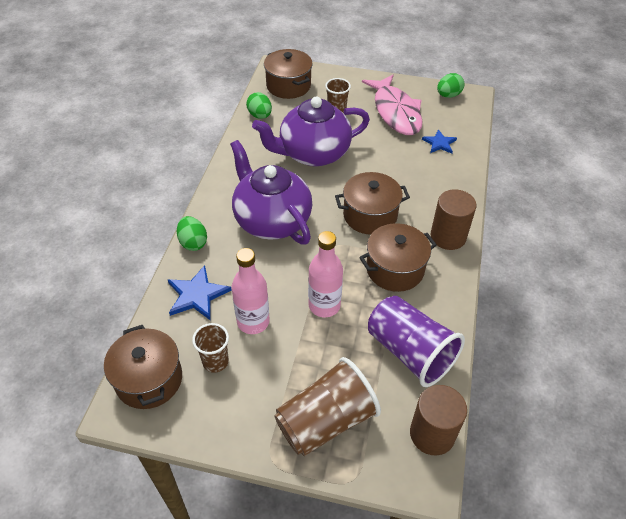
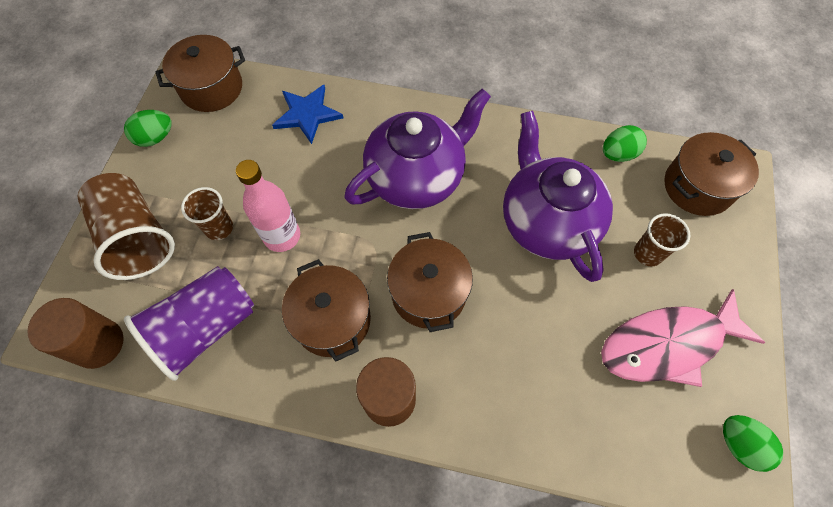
camera: 90 degrees right, 15 degrees up
green egg [177,216,207,251] -> green egg moved to [124,110,171,147]
brown cup [192,323,229,373] -> brown cup moved to [181,187,233,240]
pink bottle [232,248,270,334] -> none
blue star [422,129,457,154] -> none

